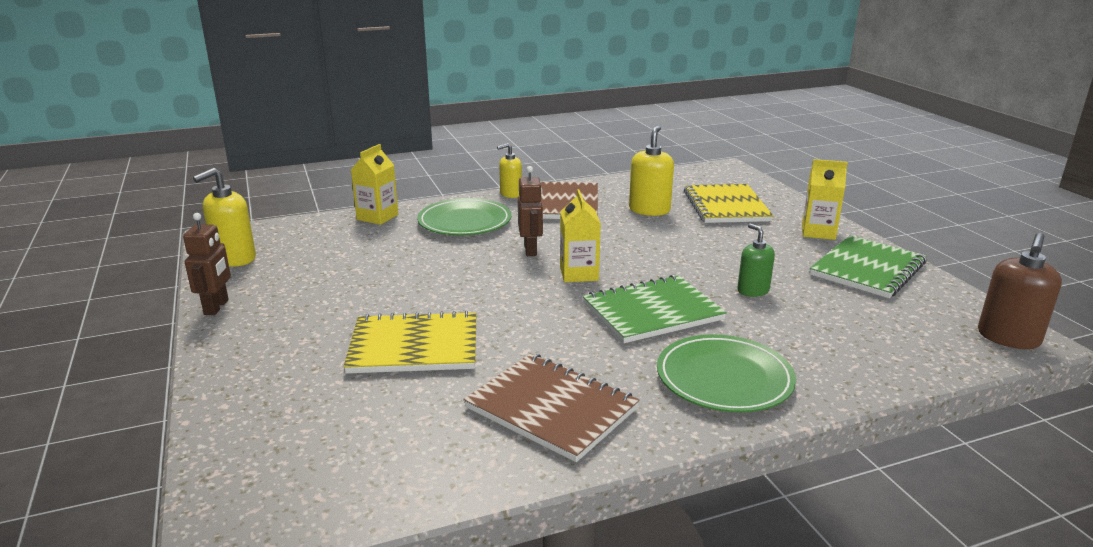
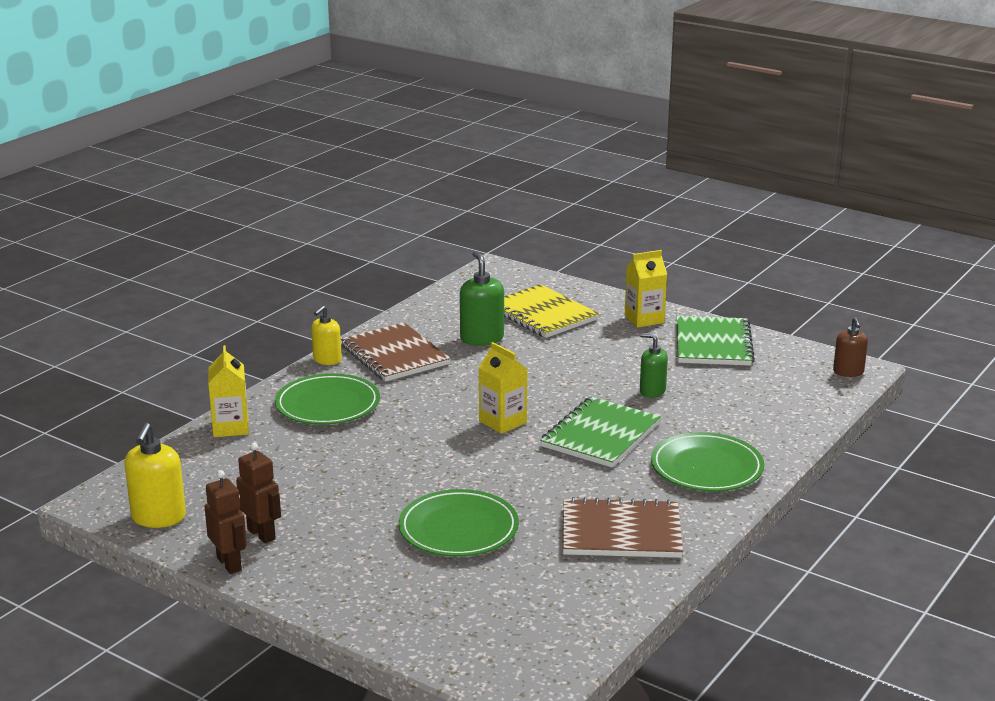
camera: 35 degrees left, 0 degrees up
yellow notebook [343,311,477,374] -> green plate [399,489,519,557]
brown robot [518,166,543,256] -> brown robot moved to [236,443,281,543]
yellow soap dispenser [629,125,674,216] -> green soap dispenser [460,251,504,346]
brown soap dispenser [978,233,1062,349] -> brown soap dispenser [833,317,868,377], size x0.66

